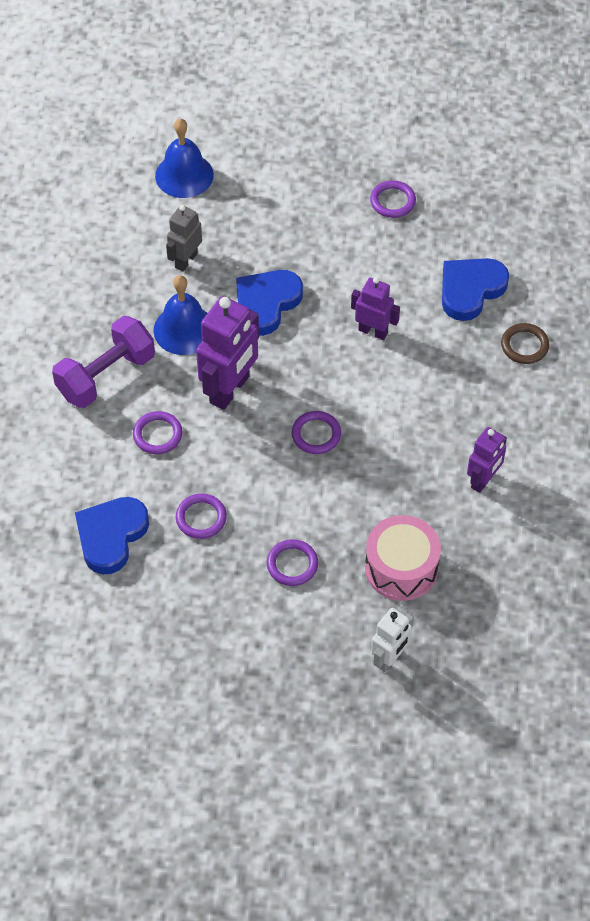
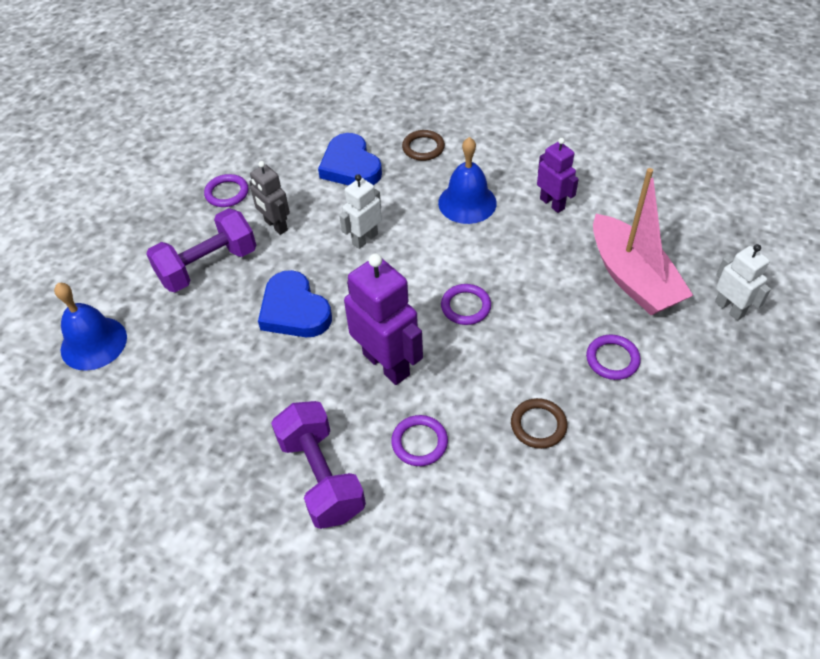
camera: 70 degrees left, 5 degrees down
blue heart [75,497,149,574] -> none
blue bell [153,275,207,355] -> blue bell moved to [438,137,497,224]
grey robot [166,205,202,272] -> grey robot moved to [249,161,290,235]
purple ring [176,494,227,539] -> brown ring [511,398,567,449]
purple robot [351,277,400,340] -> white robot [339,174,382,249]
pink drum [365,515,441,601] -> pink boat [593,168,693,315]
none -> purple dumbbell [146,208,256,292]

